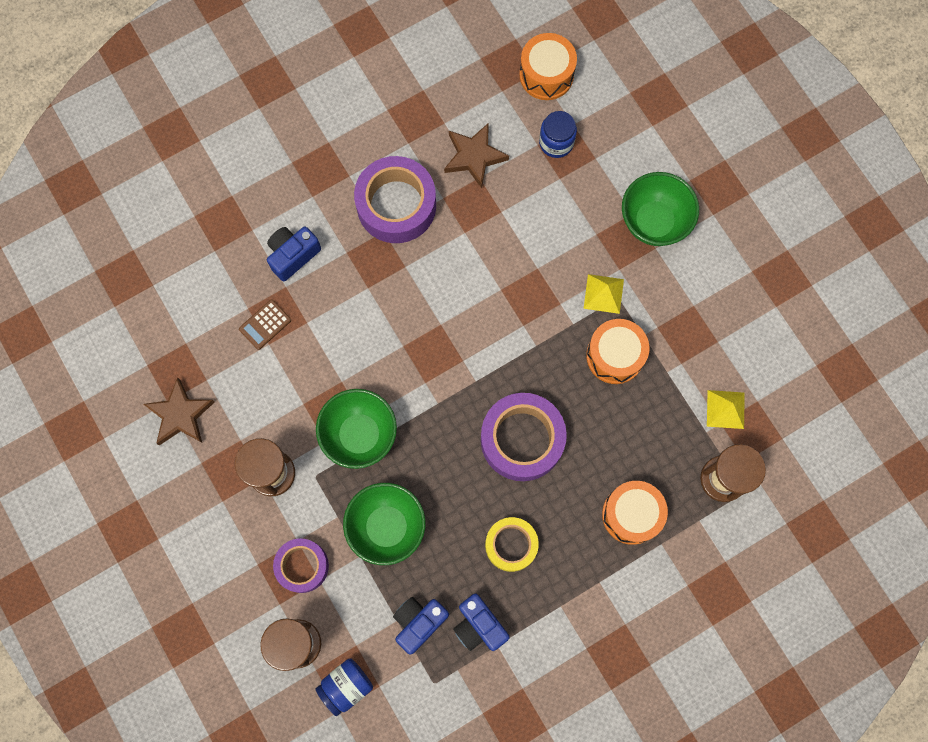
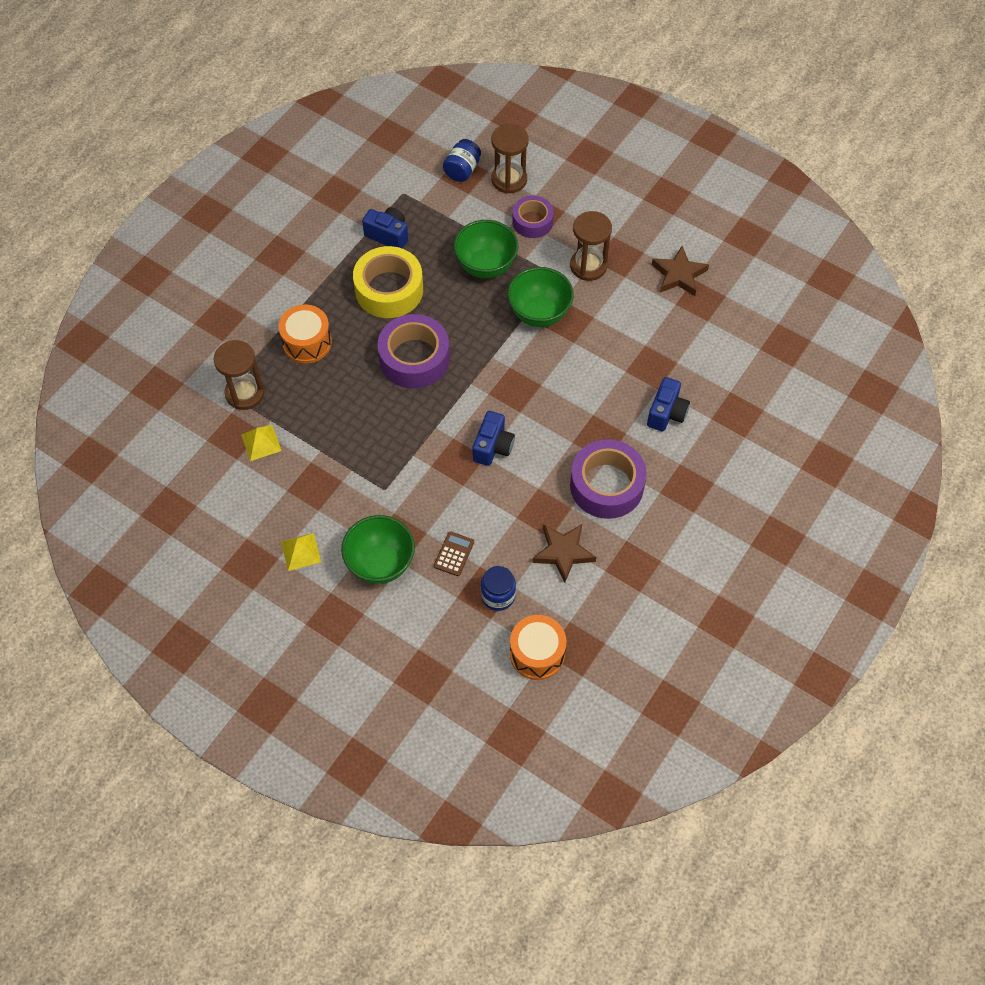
camera: 155 degrees right, 15 degrees down
brown calculator [239,300,291,350] -> brown calculator moved to [434,531,474,576]
blue camera [393,597,449,655] -> blue camera moved to [472,411,515,466]
yellow tape [485,517,539,572] -> yellow tape [353,246,423,318], size x1.63
yellow pyramid [584,274,624,314] -> yellow pyramid moved to [281,533,321,571]
orange drum [586,319,649,384] -> none

